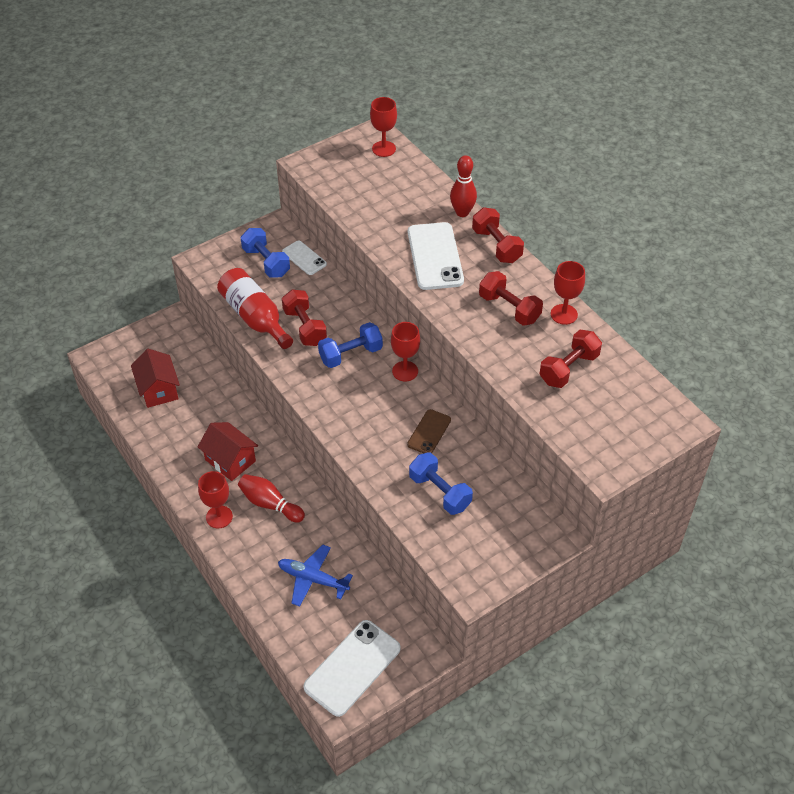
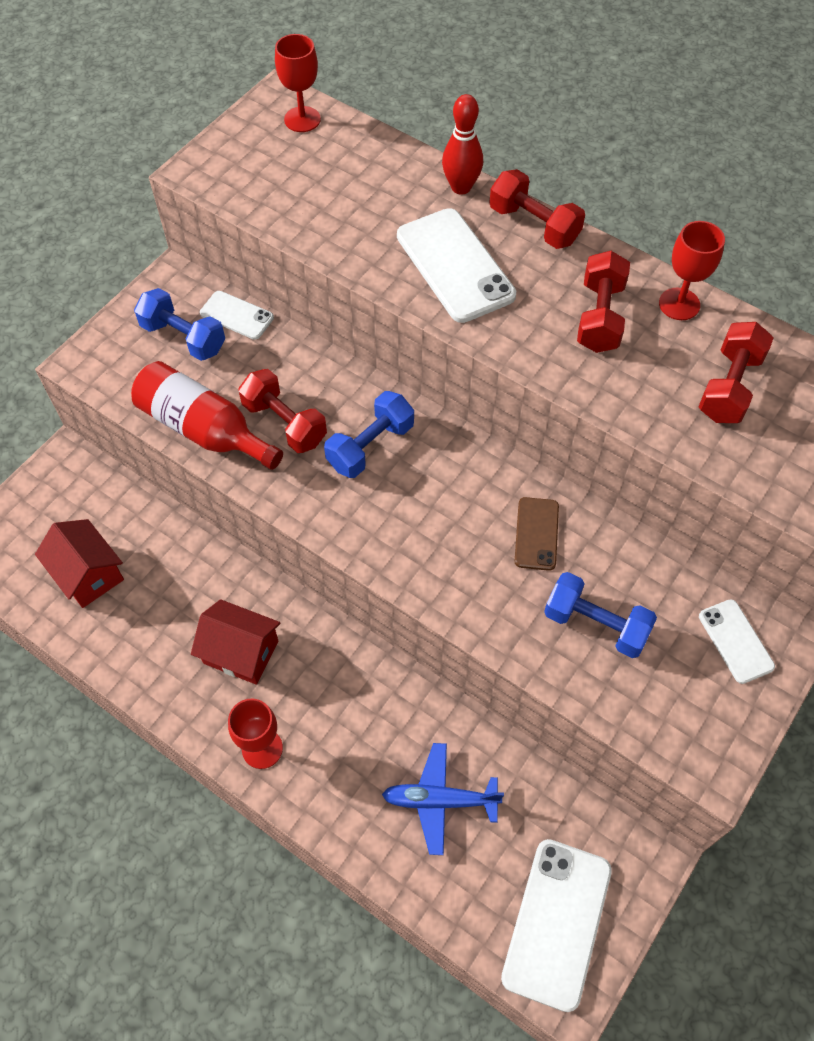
camera: 20 degrees left, 10 degrees up
red bowling pin [238,474,305,523] -> none
red goblet [391,322,420,381] -> none
red dumbbell [479,271,543,326] -> red dumbbell turned 75 degrees clockwise [577,251,630,353]
none -> white phone [699,599,775,684]

